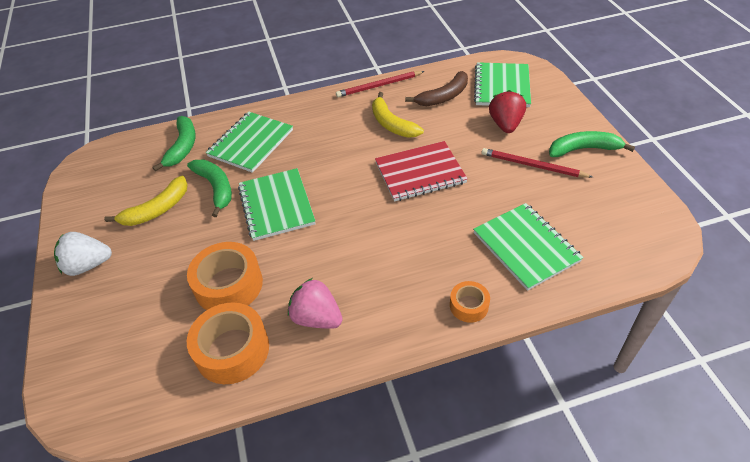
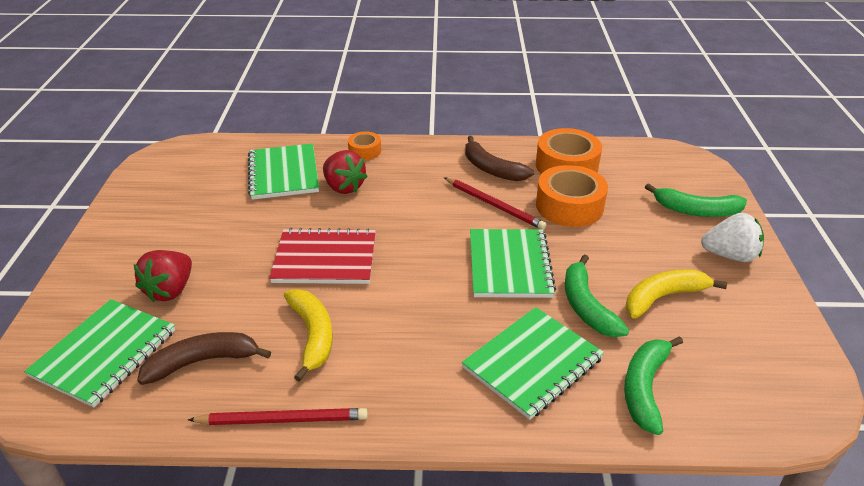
camera: 165 degrees left, 10 degrees down
pink strawberry [288,278,343,329] -> brown banana [465,136,534,181]
red pencil [481,148,593,178] -> red pencil moved to [444,177,547,230]
green banana [549,131,635,157] -> green banana moved to [645,183,747,217]
none -> red strawberry [323,150,368,194]

